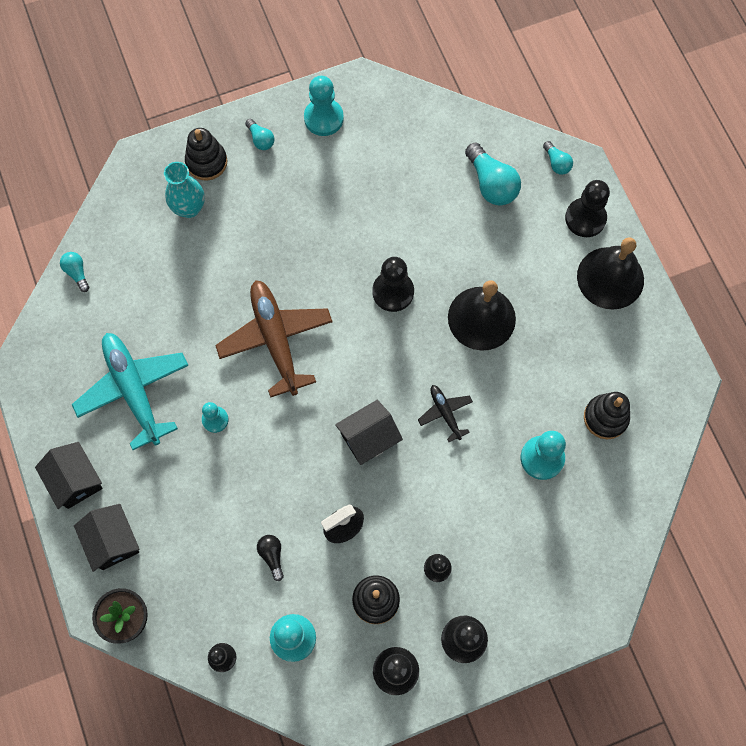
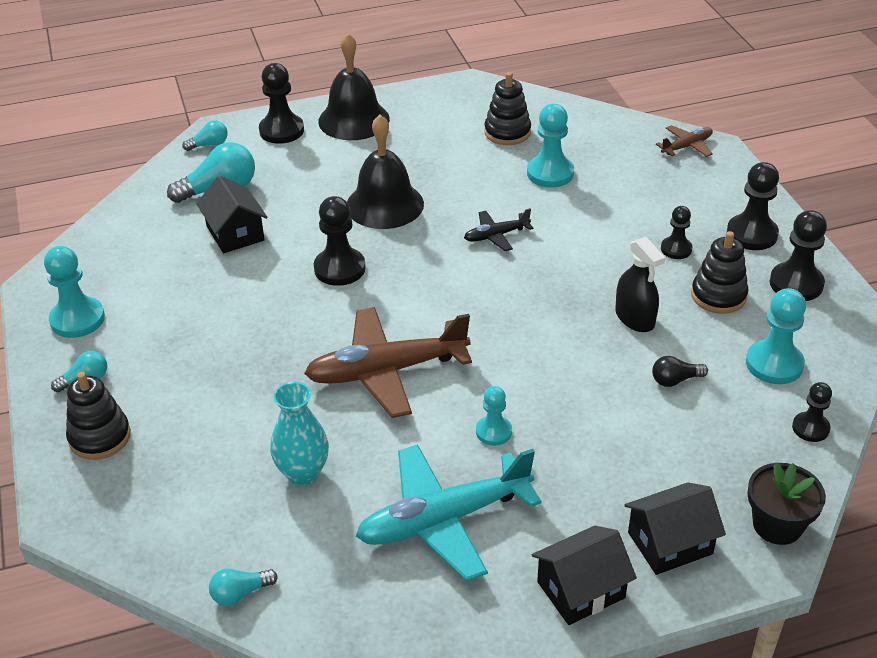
camera: 85 degrees left, 30 degrees down
turquoise vase [164,162,205,218] -> turquoise vase moved to [270,382,329,486]
black house [335,400,403,465] -> black house moved to [196,176,268,253]
none -> brown plane [656,125,713,157]

